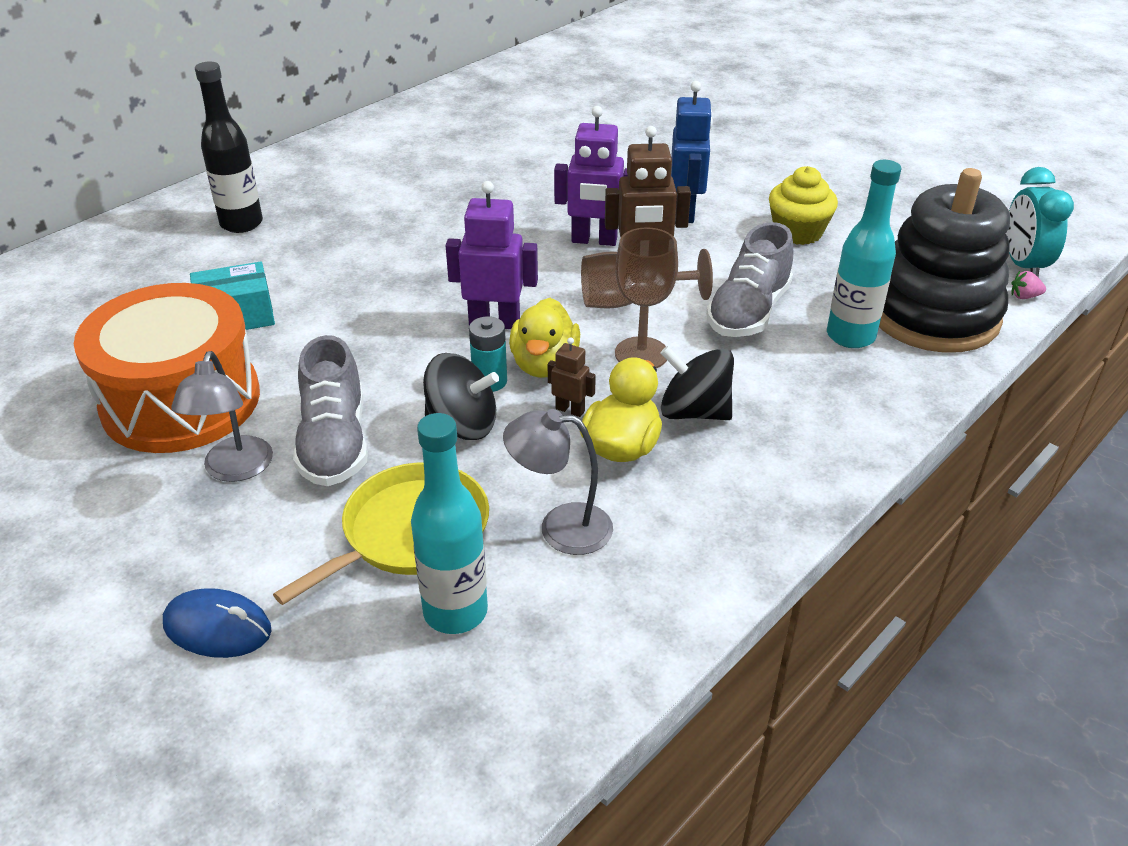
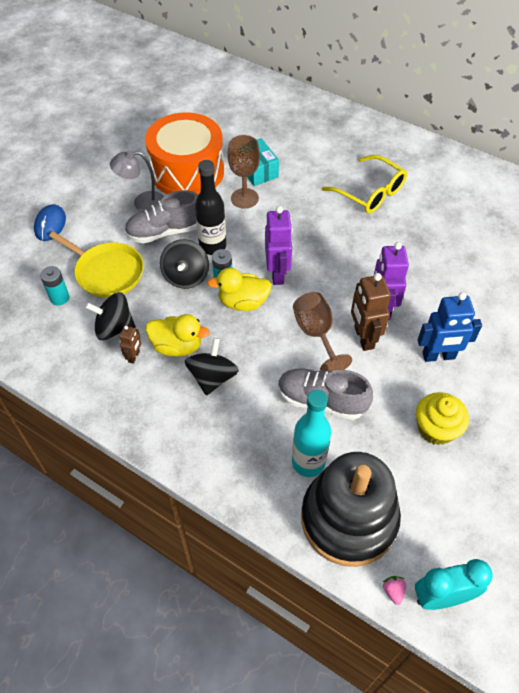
camera: 80 degrees right, 15 degrees up
black bottle [195,62,263,233] -> black bottle moved to [195,160,226,255]
turquoise bottle [411,413,488,634] -> turquoise battery [40,266,69,306]
grey lamp [503,409,613,555] -> black spinning top [85,292,136,340]
brown robot [548,337,596,417] -> brown robot moved to [119,326,141,364]
brown goblet [615,227,678,368] -> brown goblet moved to [228,135,260,209]
none -> yellow glasses [322,155,407,214]

